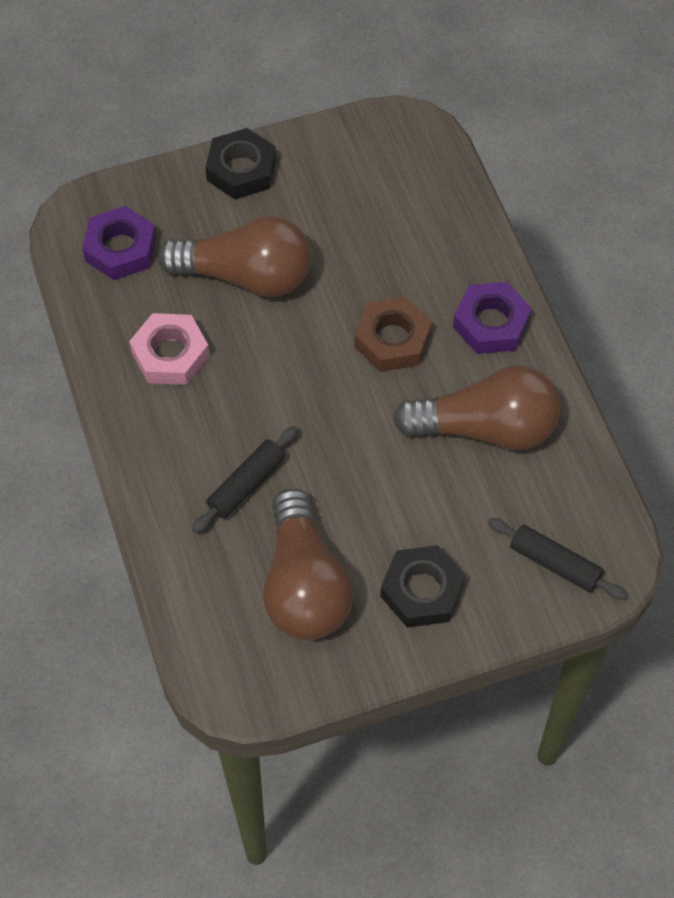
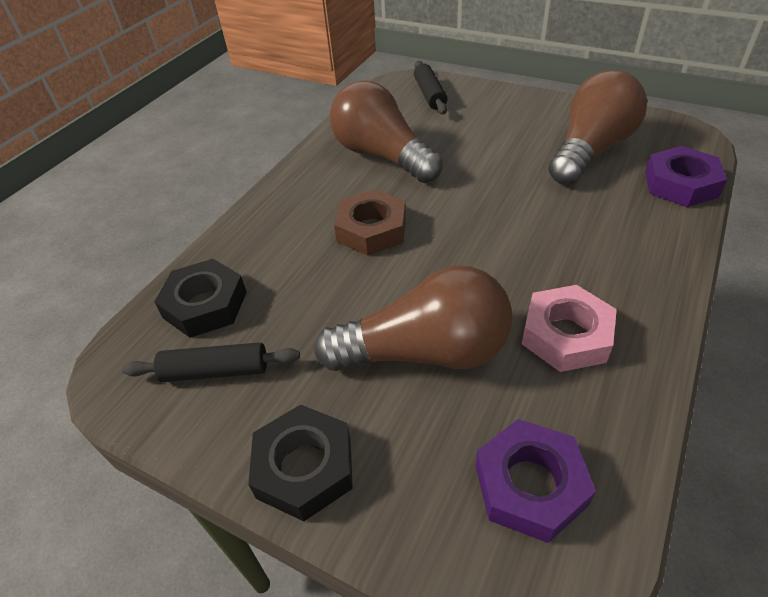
camera: 130 degrees left, 15 degrees down
brown light bulb [158,216,311,297] -> brown light bulb turned 120 degrees clockwise [314,266,513,371]
black rolling pin [192,426,298,533] -> black rolling pin moved to [122,342,300,382]
black nut [380,545,465,628] -> black nut moved to [154,259,247,338]
purple nut [453,282,532,354] -> purple nut moved to [645,146,727,207]

